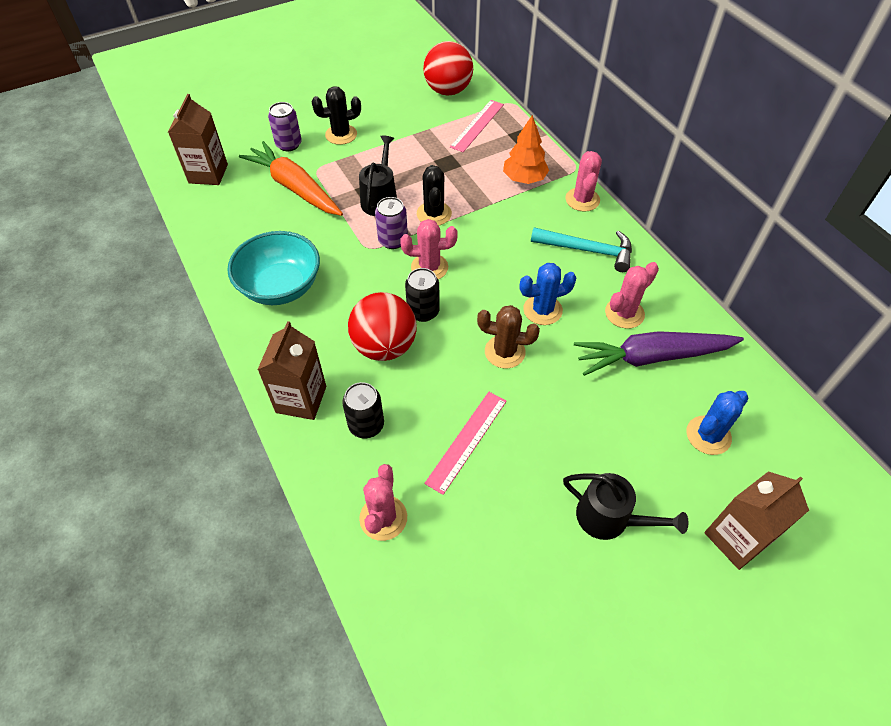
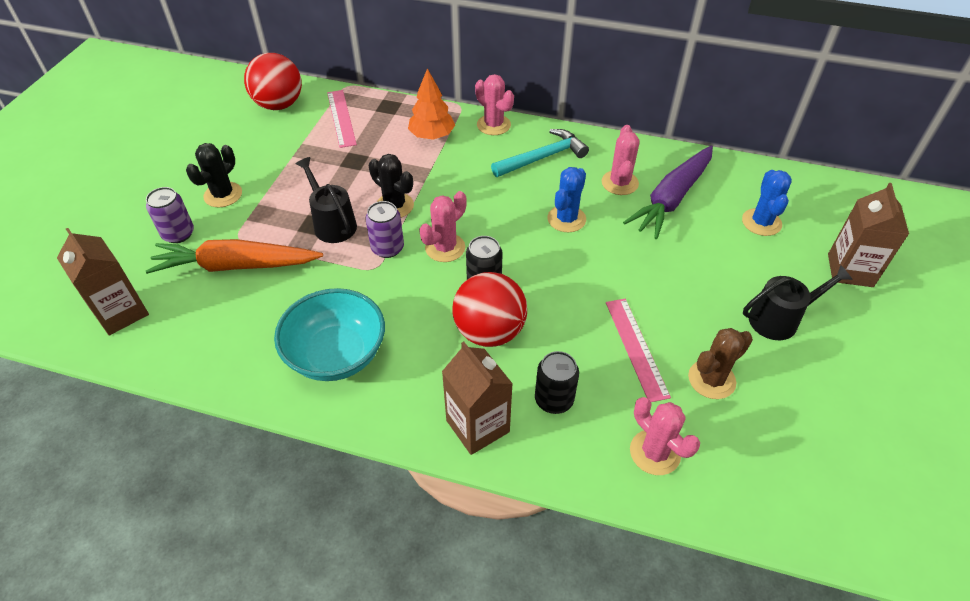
camera: 45 degrees left, 5 degrees down
brown cactus [477,305,540,369] -> brown cactus moved to [688,328,753,399]

